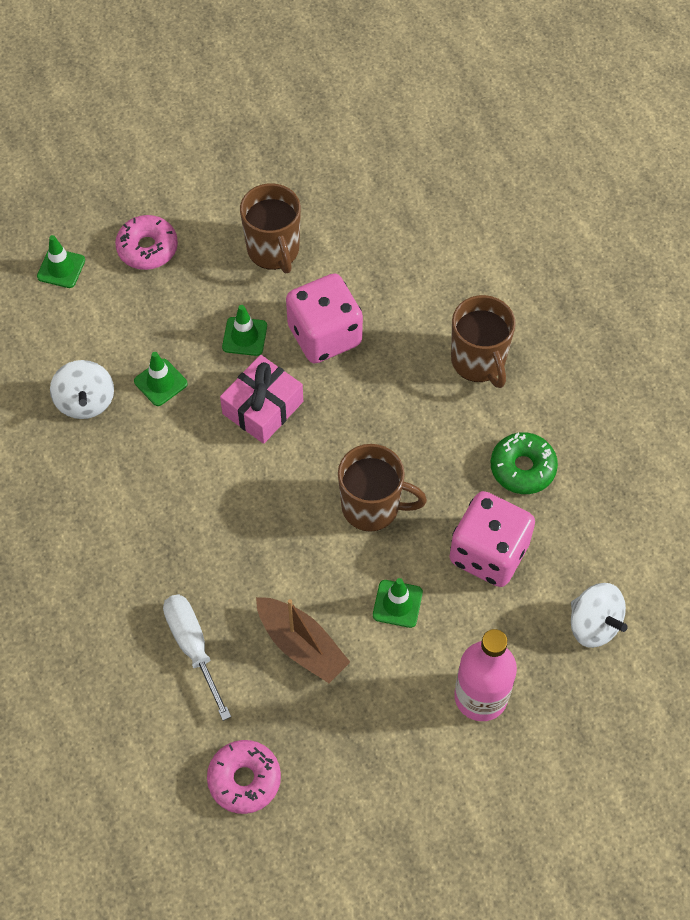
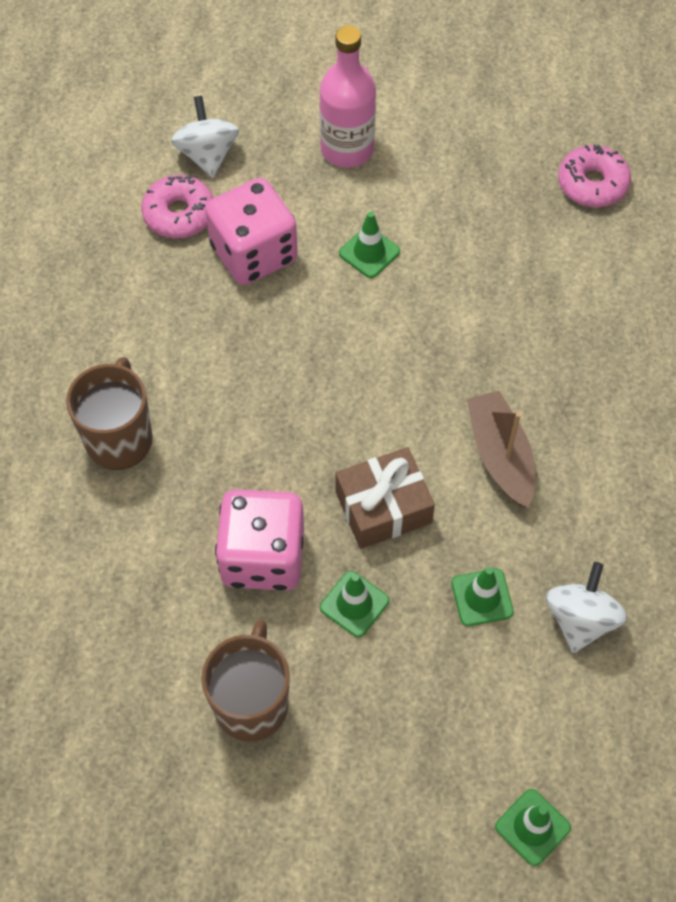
camera: 150 degrees left, 0 degrees up
pink donut [115,215,178,270] -> pink donut moved to [141,175,213,239]
white screwdriver [163,594,231,721] -> none
pink gift [220,355,303,444] -> brown gift [335,447,435,549]
brown boat [256,597,350,683] -> brown boat moved to [467,391,535,508]
brown mug [338,444,427,532] -> none
green donut [491,432,558,494] -> none

